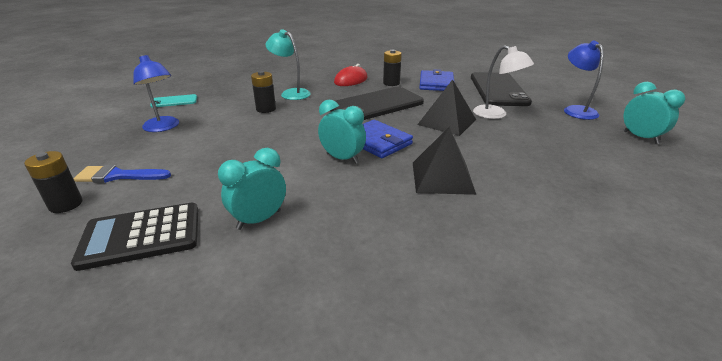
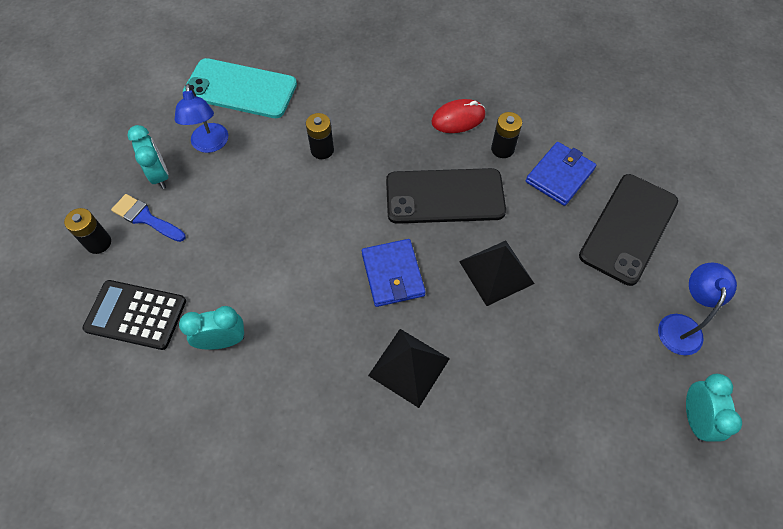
camera: 30 degrees right, 30 degrees up
turquoise phone [150,94,197,107] -> turquoise phone [183,58,297,118], size x2.13
turquoise lamp [266,29,311,100] -> none
turquoise clock [318,100,366,164] -> turquoise clock moved to [127,125,169,189]
white lamp [473,45,534,119] -> none

